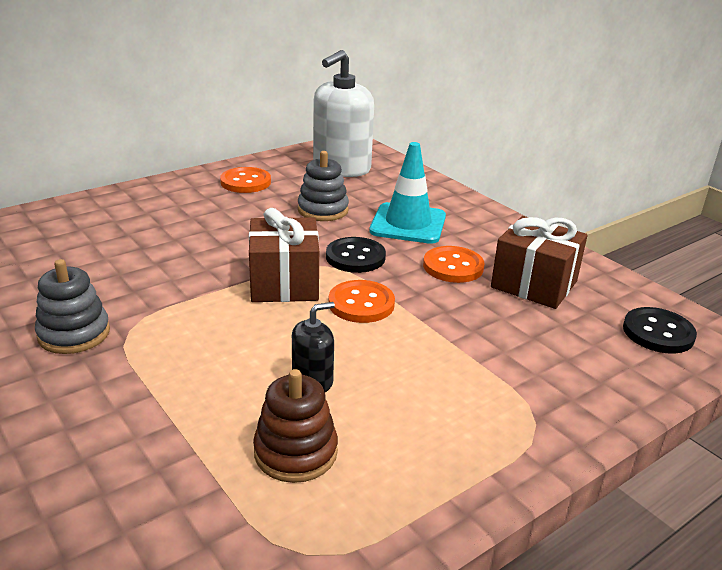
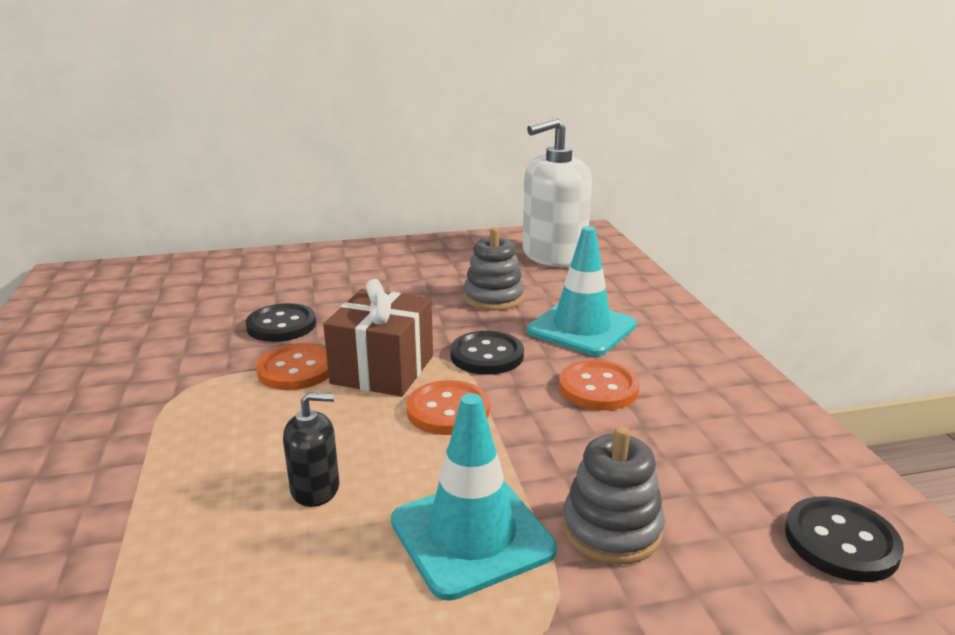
camera: 25 degrees right, 5 degrees down
grey stacking toy [35,259,110,354] -> grey stacking toy moved to [562,426,665,564]
orange button [220,167,271,193] -> orange button moved to [256,344,329,390]
brown stacking toy [253,369,338,483] -> none
brown gift [491,216,588,309] -> none
none -> black button [246,303,316,342]
none -> turquoise traffic cone [391,393,557,601]

